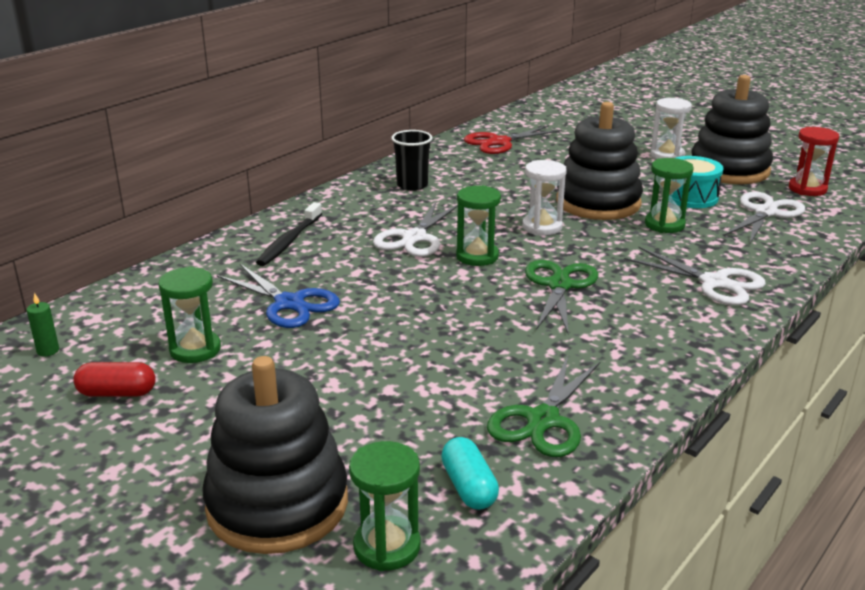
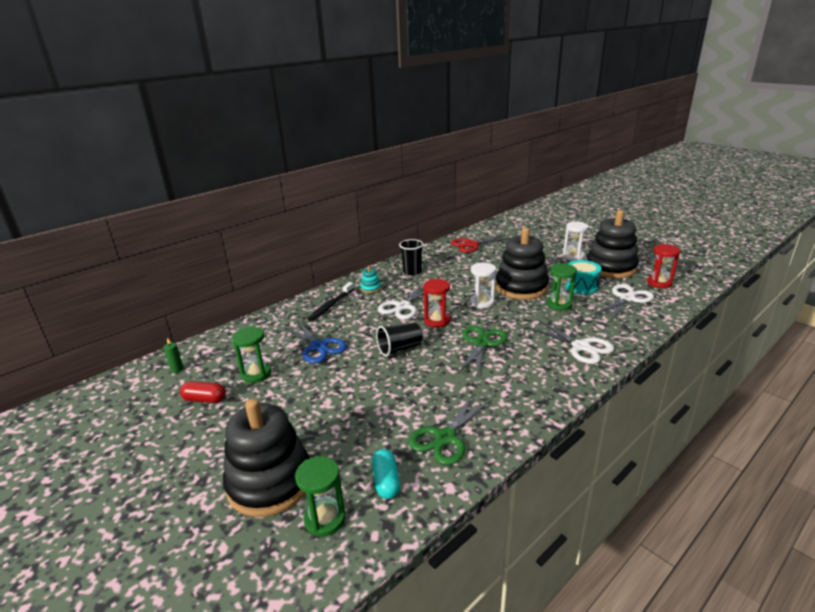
camera: 10 degrees right, 0 degrees up
green hourglass [456,185,501,266] -> red hourglass [424,279,450,328]
none -> turquoise stacking toy [360,265,381,293]
none -> black cup [376,322,423,357]

